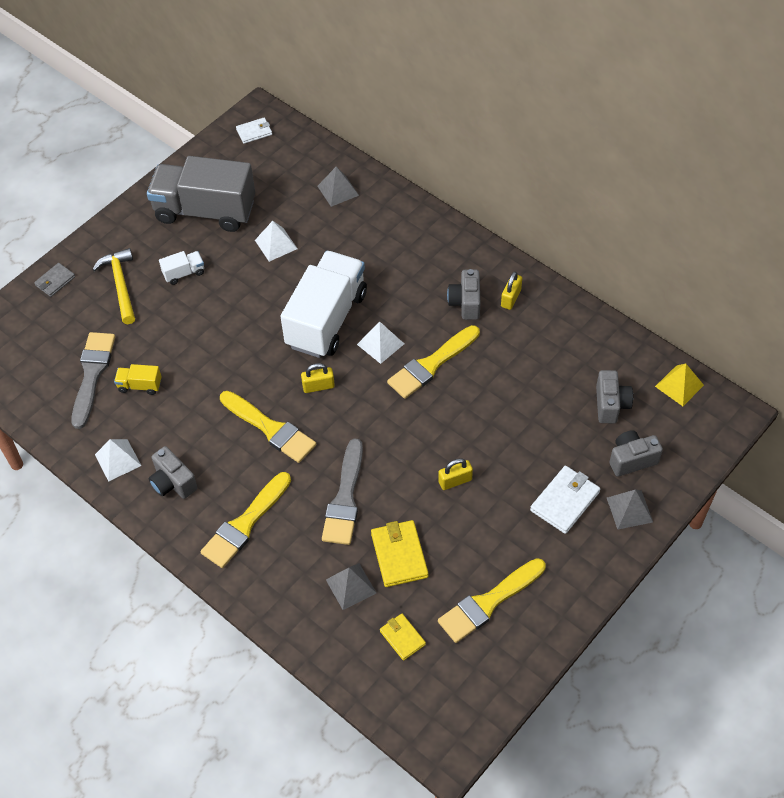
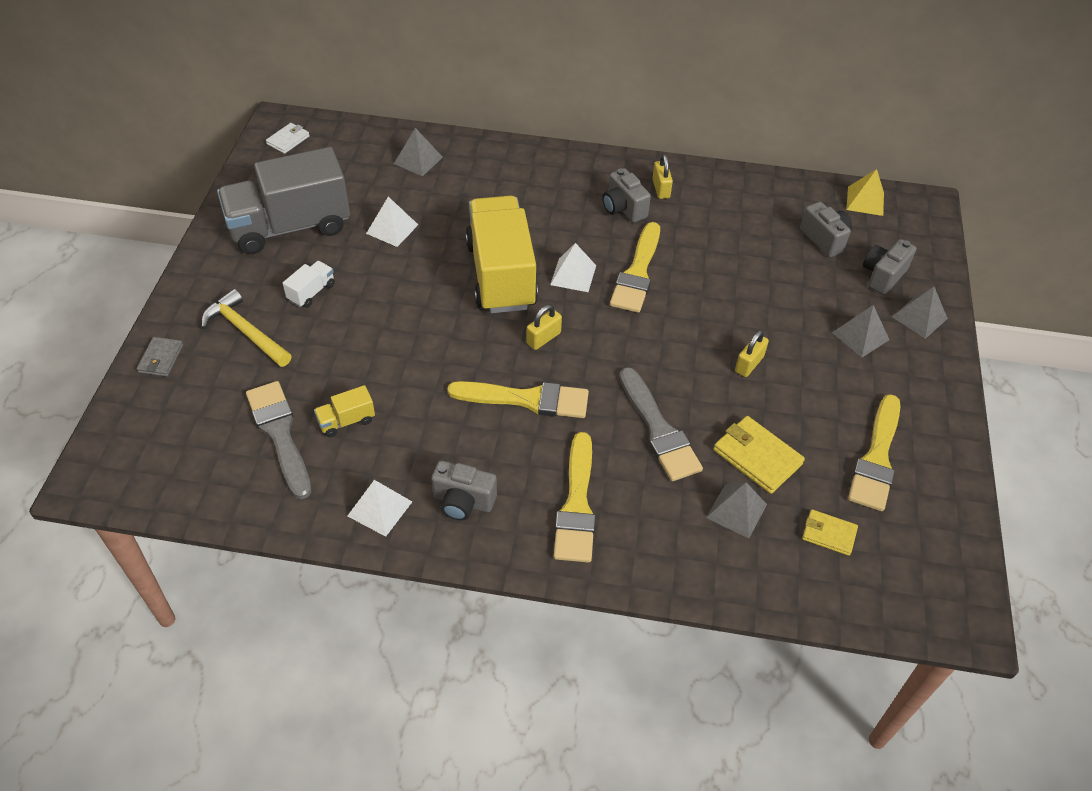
camera: 35 degrees left, 5 degrees down
white truck [281,251,367,358] -> yellow truck [465,196,538,313]
white wallet [530,466,600,534] -> grey pyramid [832,305,889,358]

